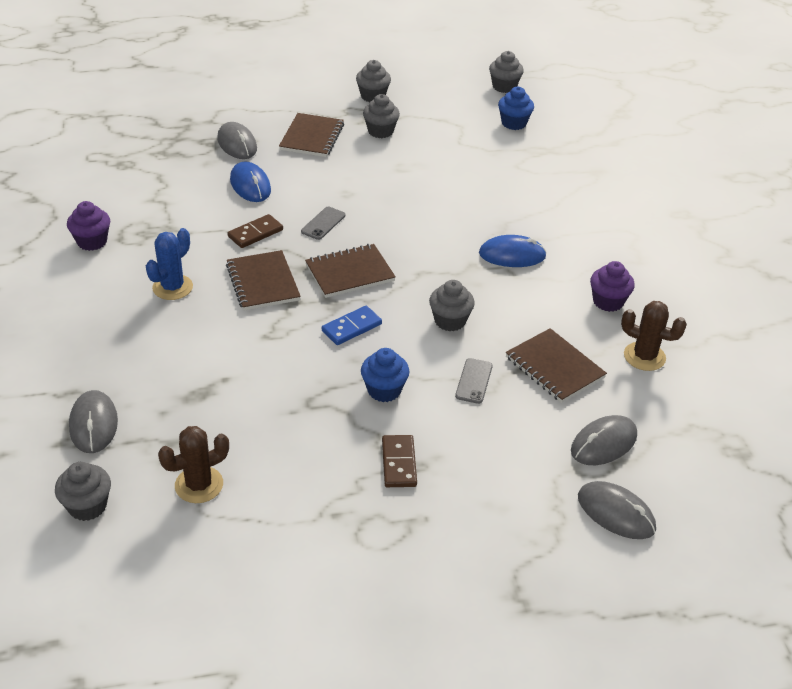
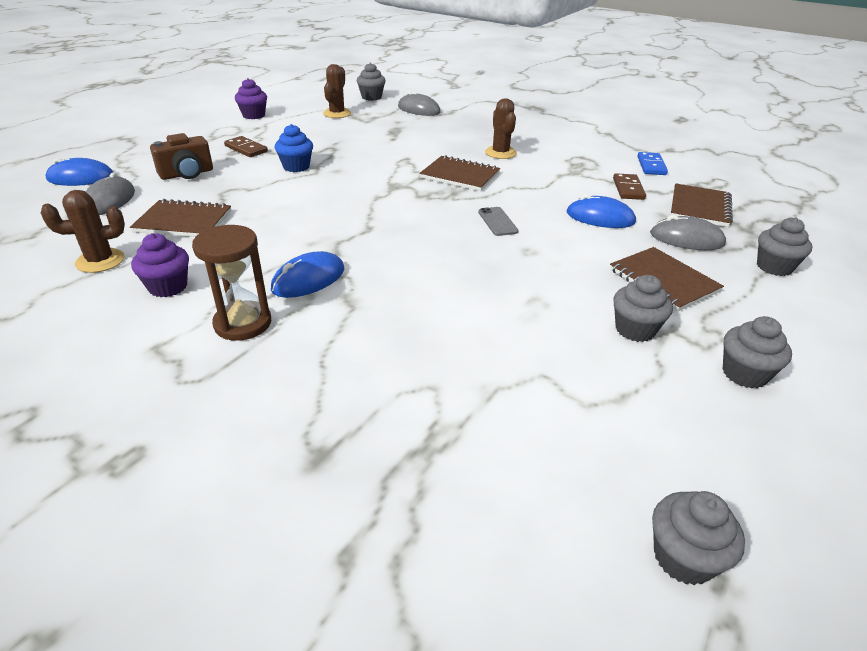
camera: 135 degrees right, 5 degrees down
purple cupcake [67,201,110,251] -> purple cupcake moved to [235,78,267,119]
blue cactus [146,228,193,300] -> brown cactus [485,98,517,159]
brown domino [228,214,283,248] -> brown domino moved to [613,173,646,200]
brown notebook [305,244,396,298] -> brown notebook moved to [671,183,733,227]
blue domino [322,306,382,345] -> blue domino moved to [637,152,668,175]
grey cupcake [429,280,475,331] -> grey cupcake moved to [757,217,812,276]
grey phone [455,358,493,404] -> none
blue cupcake [498,87,534,130] -> none
grey mouse [578,481,656,539] -> blue mouse [45,158,113,186]
none -> brown camera [150,133,213,180]
none -> brown hourglass [192,225,271,341]

